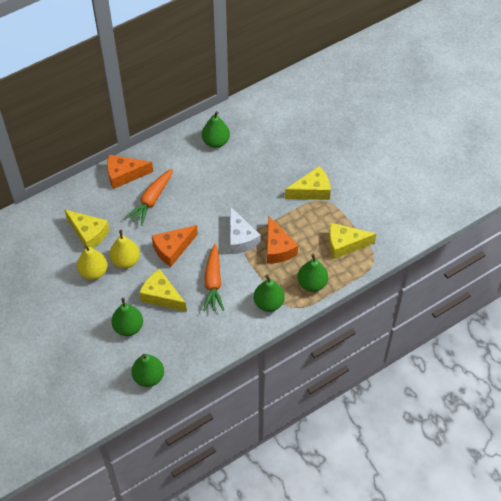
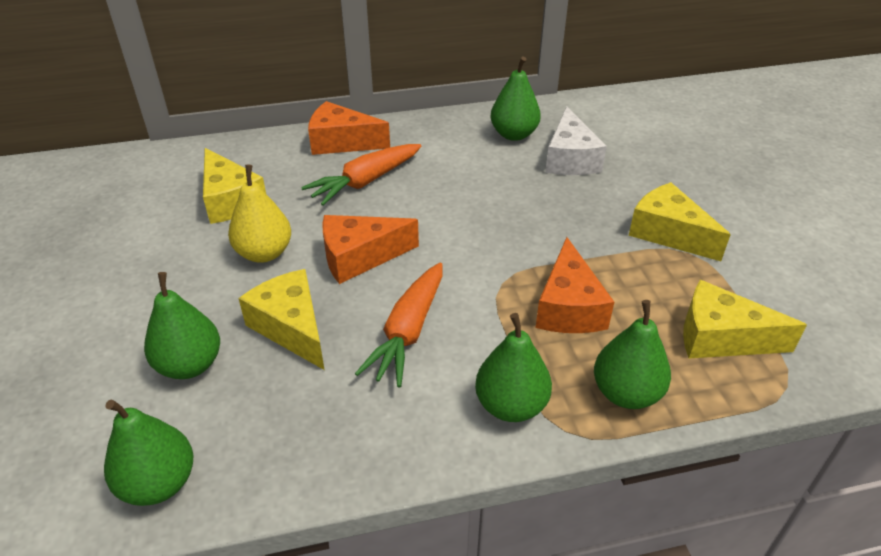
camera: 20 degrees right, 15 degrees down
yellow pear [77,245,108,280] -> none
white cheese [230,206,261,254] -> white cheese moved to [545,106,607,175]
yellow cheese [285,166,331,200] -> yellow cheese turned 135 degrees counterclockwise [628,182,731,261]

